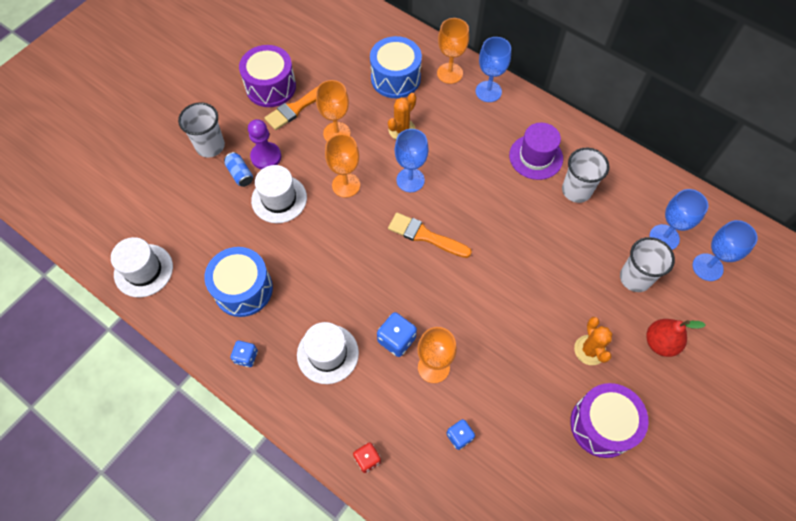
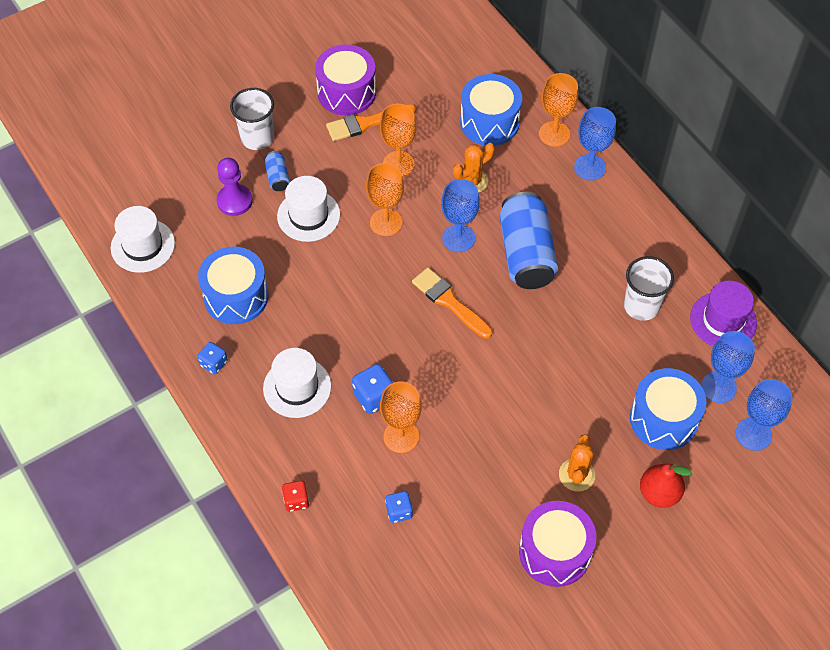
camera: 20 degrees right, 5 degrees down
purple pawn [248,119,281,169] -> purple pawn moved to [217,158,253,216]
purple hat [509,123,563,180] -> purple hat moved to [690,281,757,347]
white cup [620,237,675,292] -> blue drum [630,368,706,450]
none -> blue can [500,192,558,289]

